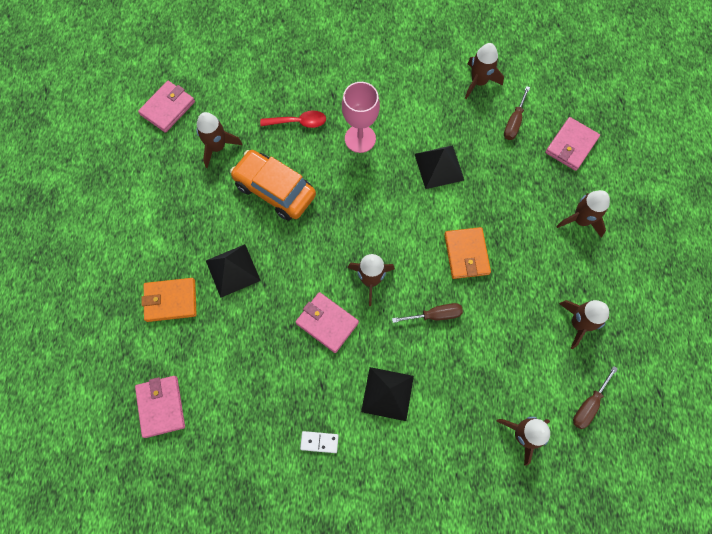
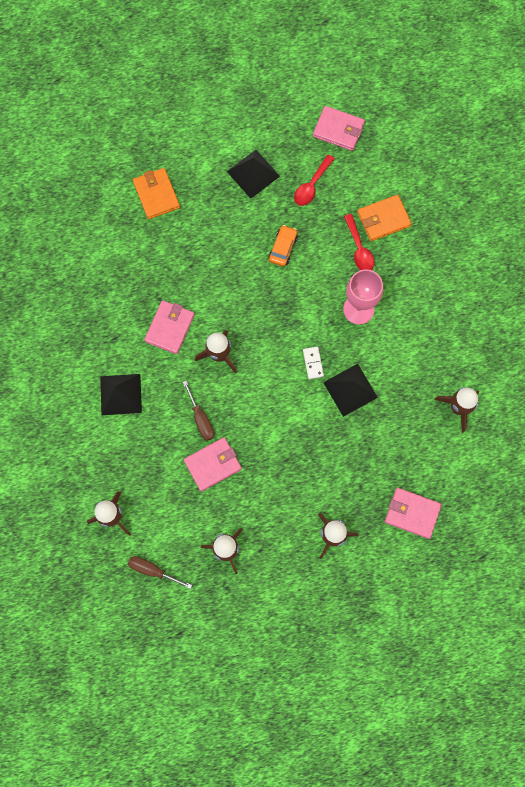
camera: 75 degrees right, 5 degrees up
pink wallet [135,376,185,438] -> pink wallet moved to [184,437,242,492]
brown rocket [196,112,243,168] -> red spoon [294,154,335,206]
black pyramid [206,244,261,298] -> black pyramid moved to [227,150,280,199]
orange car [230,150,316,221] -> orange car [268,225,298,267], size x0.52
white domino [300,431,339,453] -> white domino moved to [303,347,324,379]
orange wallet [444,227,491,279] -> orange wallet moved to [357,195,412,241]
brown screwdriver [504,86,530,140] -> none

